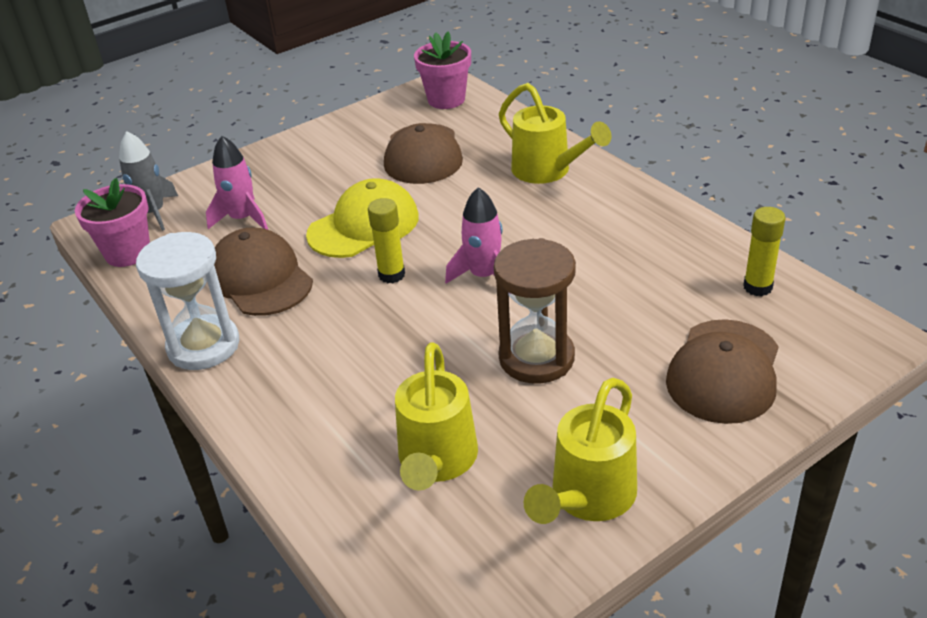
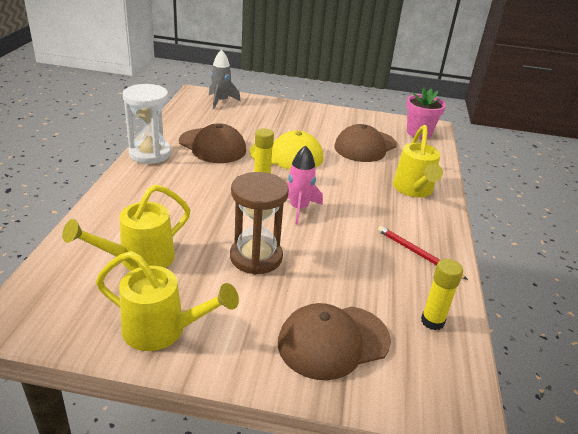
camera: 40 degrees right, 5 degrees down
pink flower pot [75,178,150,267] -> none
pink rocket [206,136,268,230] -> none
brown cap [214,228,313,316] -> brown cap turned 120 degrees clockwise [179,123,246,163]
yellow watering can [524,378,637,524] -> yellow watering can turned 150 degrees counterclockwise [96,251,239,351]
none -> red pencil [378,226,468,280]

